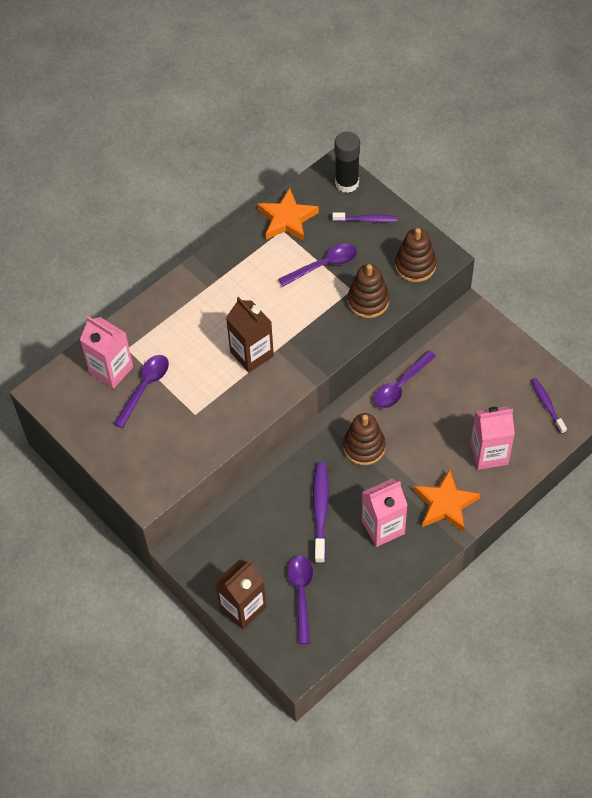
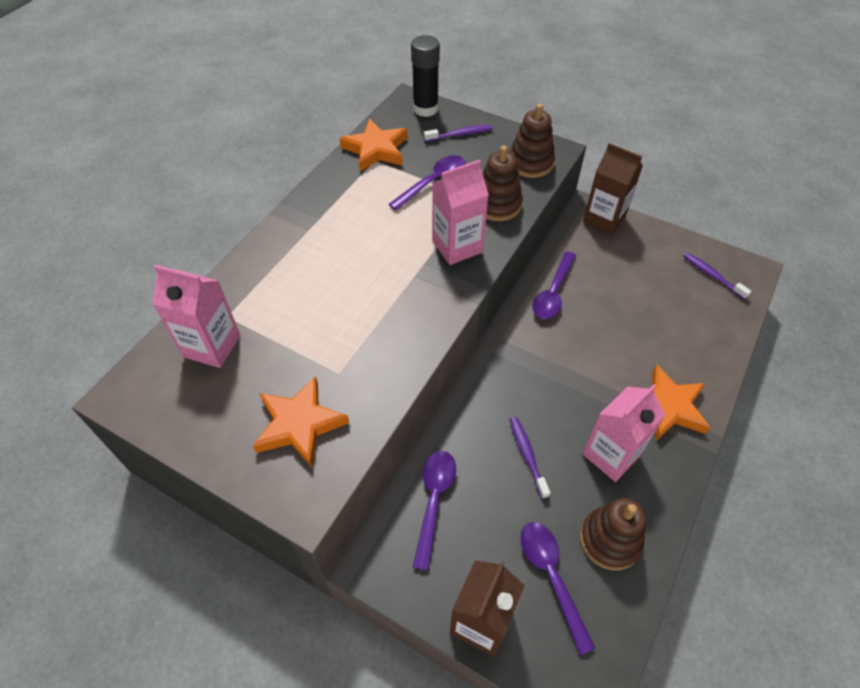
camera: 20 degrees left, 5 degrees down
purple spoon [113,355,169,428] -> purple spoon moved to [413,451,456,571]
brown carton [226,297,274,373] -> brown carton moved to [583,143,643,235]
purple toothbrush [313,462,329,564] -> purple toothbrush [509,417,551,499], size x0.63
brown stacking toy [343,413,386,465] -> brown stacking toy moved to [580,498,646,570]
pink carton [470,406,515,470] -> pink carton moved to [432,160,489,265]
none -> orange star [253,376,349,467]

